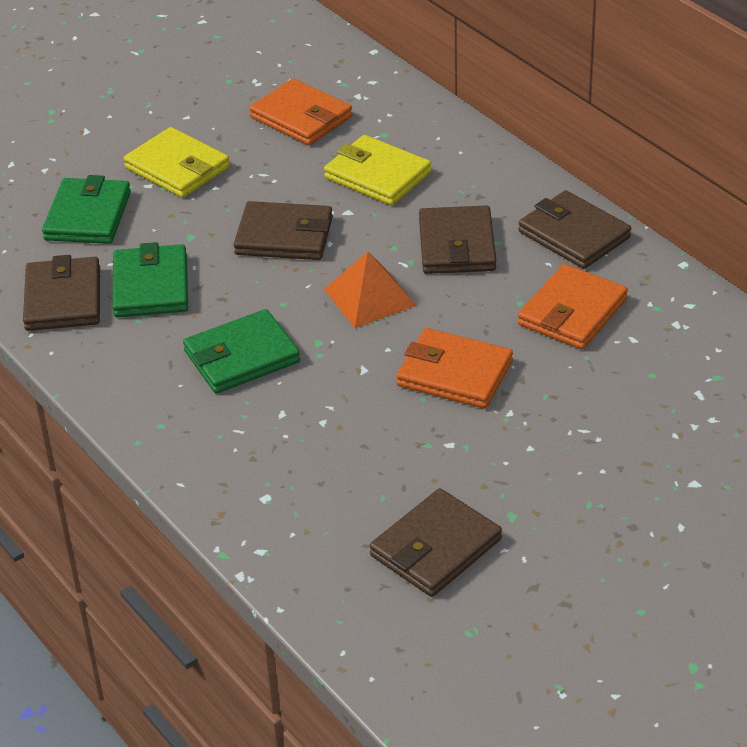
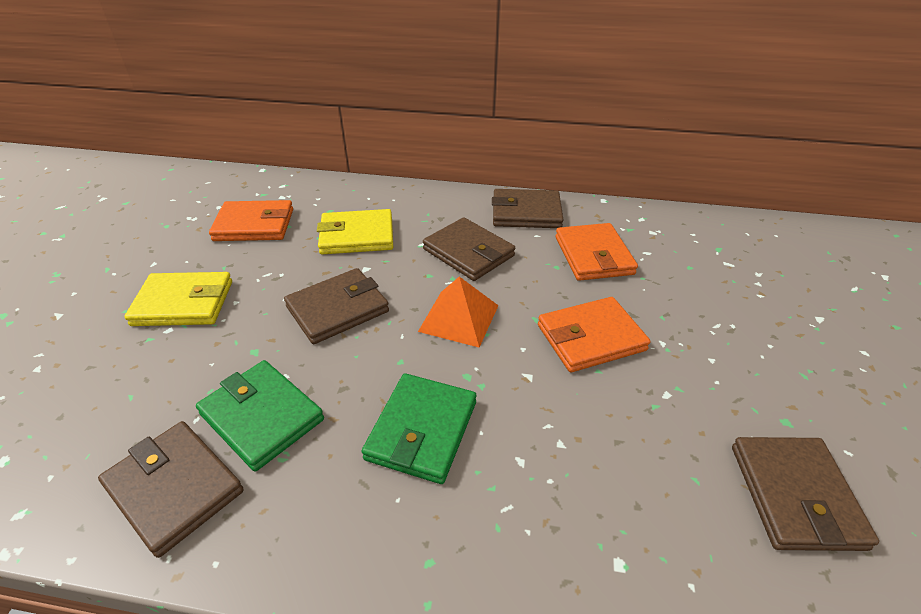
camera: 45 degrees left, 0 degrees up
green wallet [42,175,131,244] -> none

